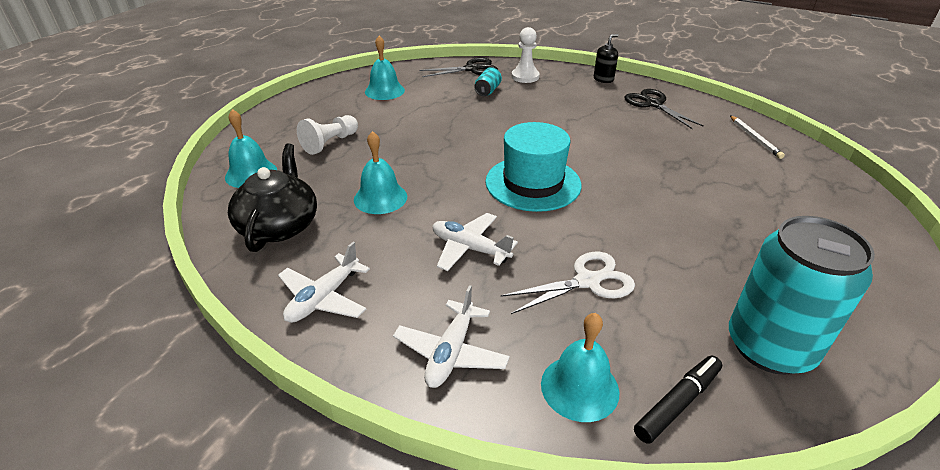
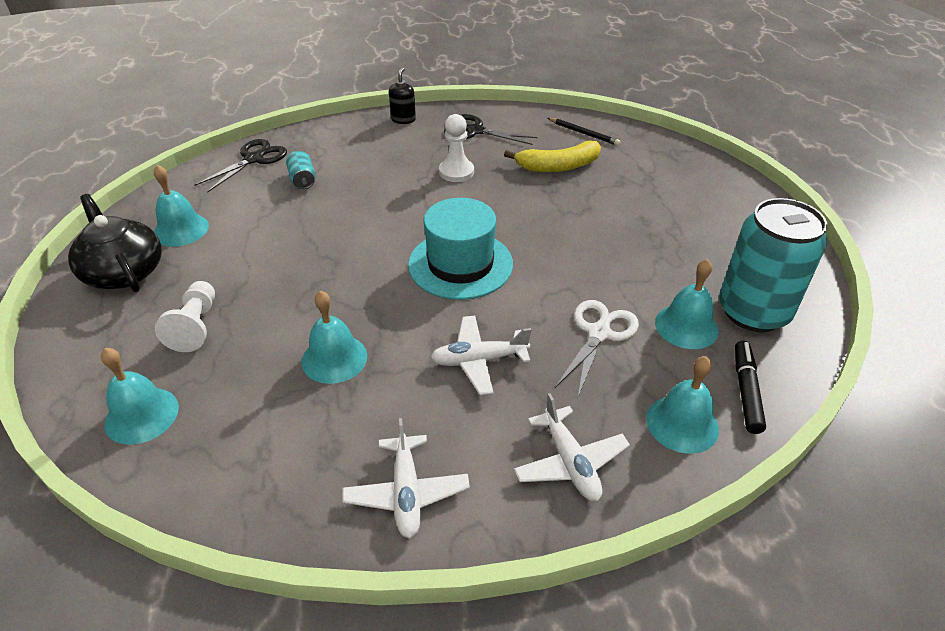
camera: 40 degrees left, 5 degrees up
black teapot [228,143,317,252] -> black teapot moved to [68,194,162,292]
white pawn [511,27,540,83] -> white pawn moved to [439,114,474,182]
white pencil [730,115,785,159] -> black pencil [548,118,621,146]
none -> yellow banana [504,141,601,172]
none -> turquoise bell [655,259,719,349]

